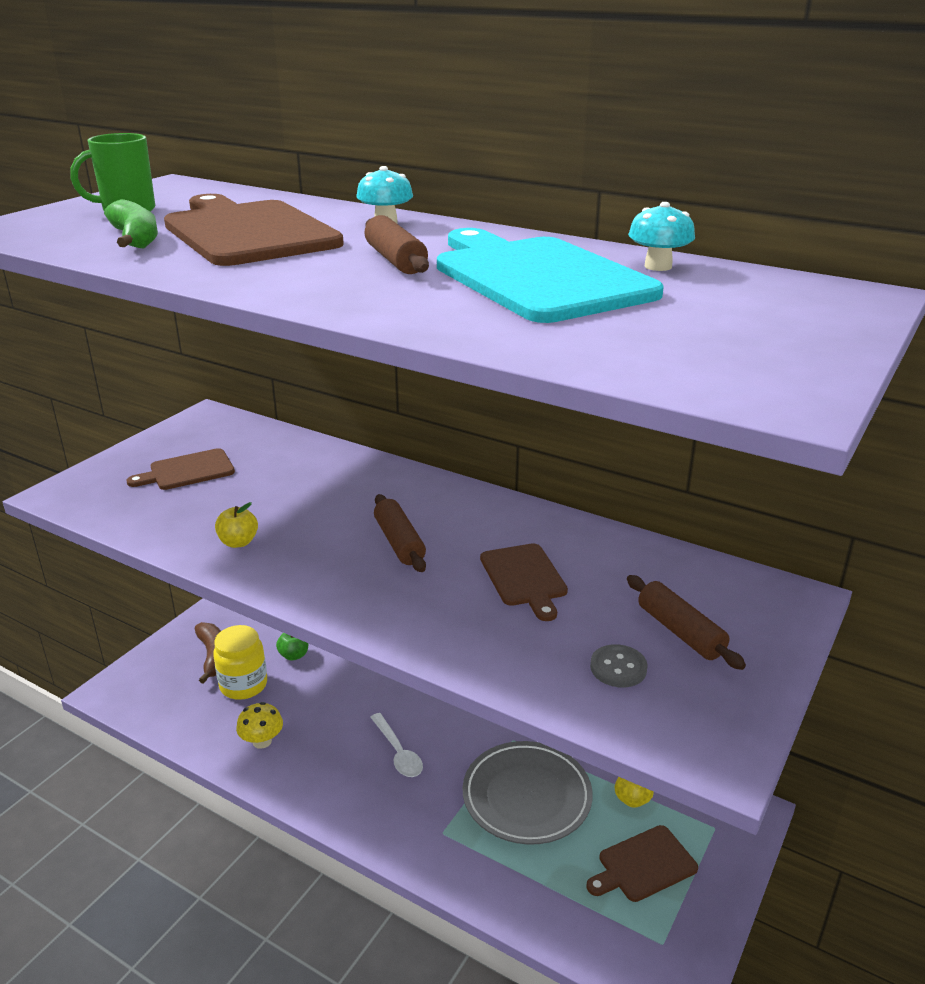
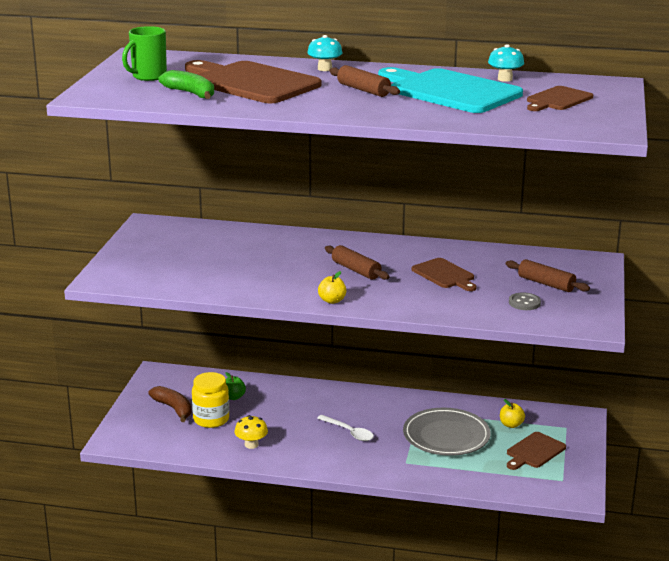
camera: 20 degrees left, 5 degrees down
brown cutting board [127,448,235,490] -> brown cutting board moved to [527,86,593,111]
yellow apple [215,502,258,548] -> yellow apple moved to [318,271,346,304]

